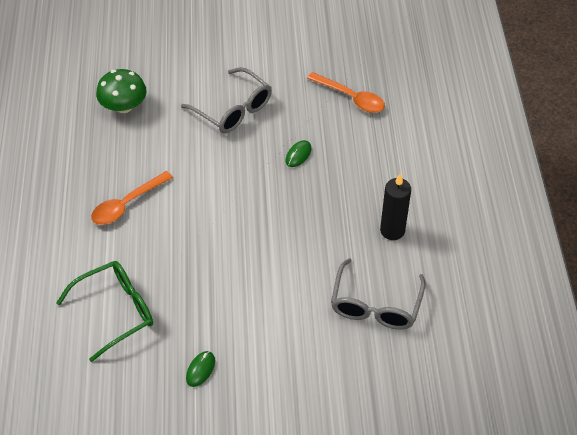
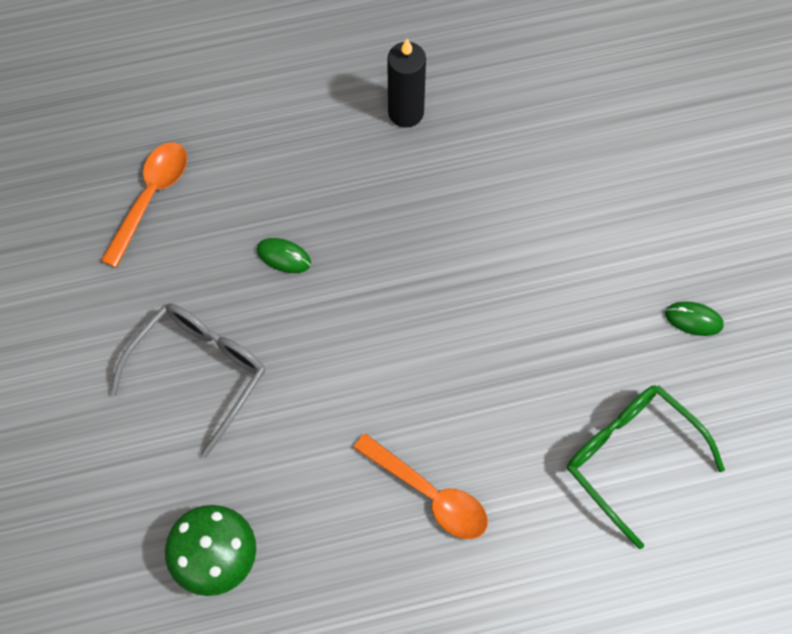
camera: 100 degrees left, 15 degrees up
grey glasses [331,258,426,330] -> none

